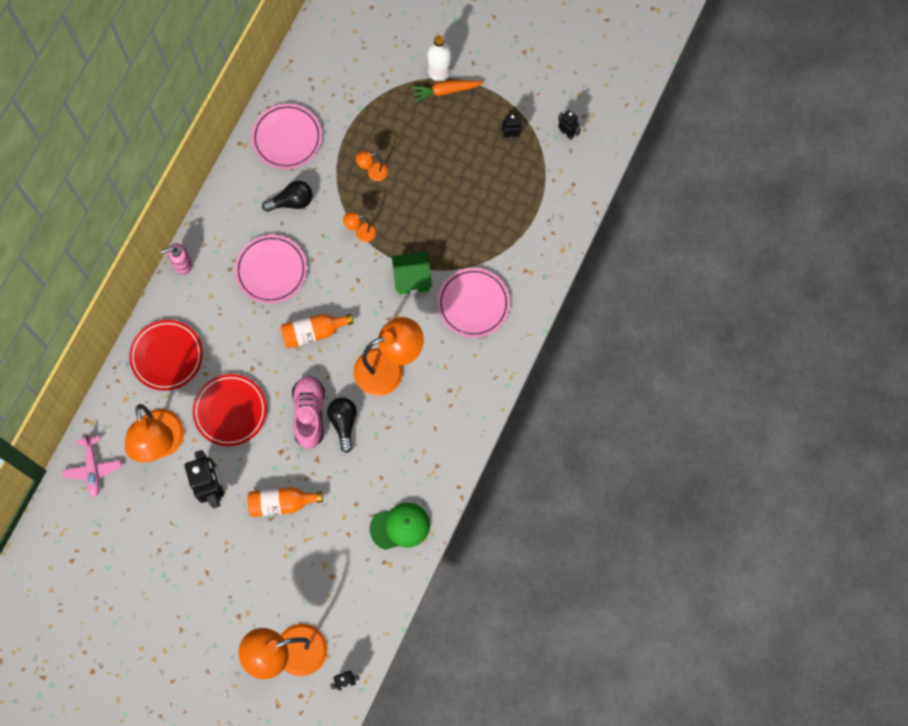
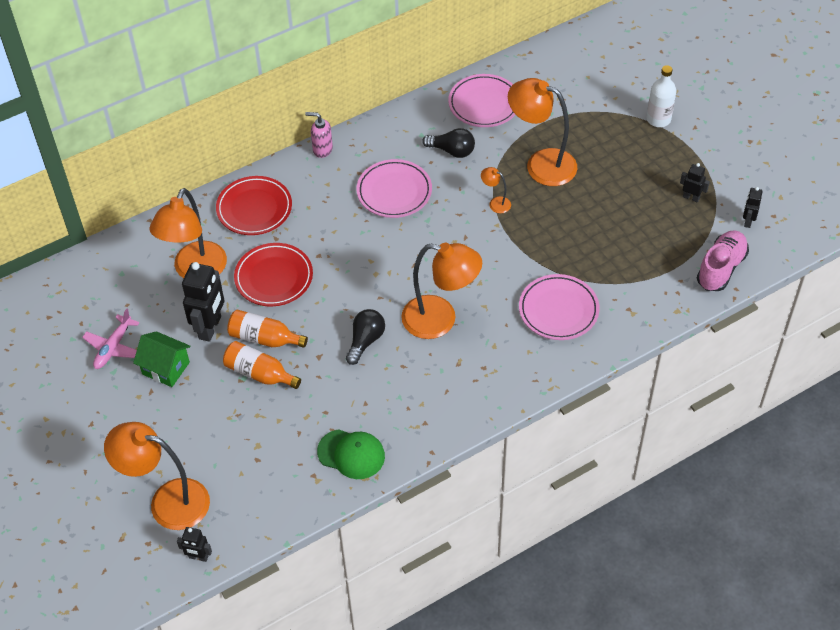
camera: 35 degrees right, 20 degrees down
pink plane [62,433,121,497] -> pink plane moved to [82,308,139,369]
orange bottle [281,314,353,348] -> orange bottle moved to [227,310,308,348]
pink shoe [292,376,325,449] -> pink shoe moved to [697,230,749,291]
orange lamp [356,151,388,181] -> orange lamp [508,78,577,186], size x2.33
green house [392,252,432,294] -> green house moved to [133,331,191,387]
orange carrot [411,80,484,102] -> none
black robot [558,110,581,140] -> black robot turned 150 degrees counterclockwise [743,187,763,228]

